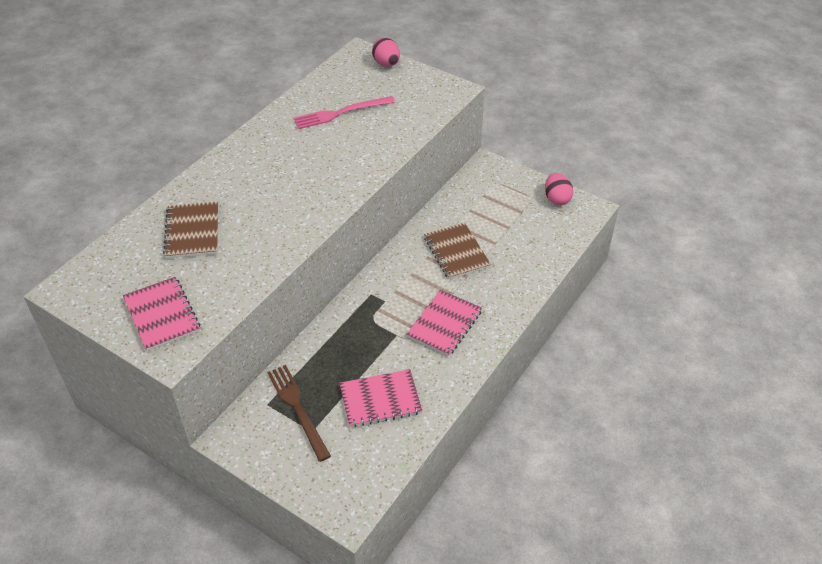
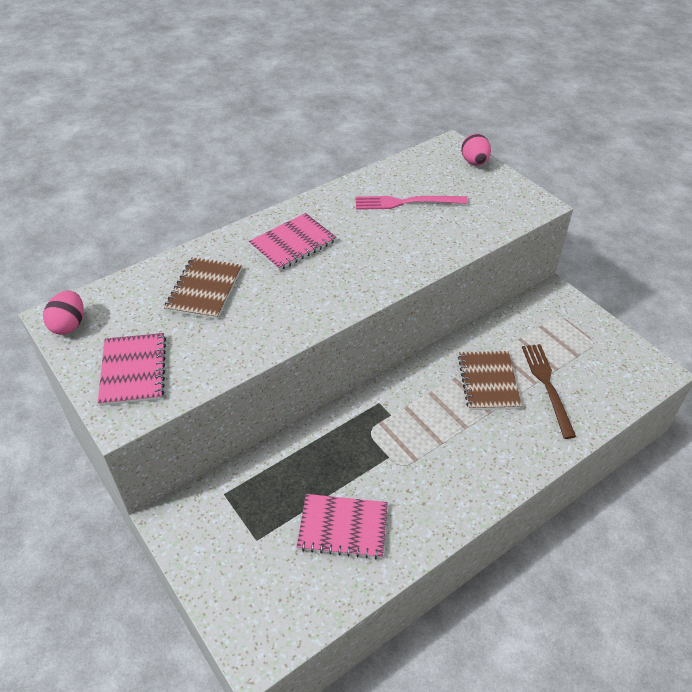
camera: 20 degrees right, 0 degrees up
brown fork [267,365,331,462] -> brown fork moved to [522,344,576,439]
pink notebook [406,290,482,356] -> pink notebook moved to [249,213,337,271]
pink egg [545,173,573,205] -> pink egg moved to [43,291,84,335]

